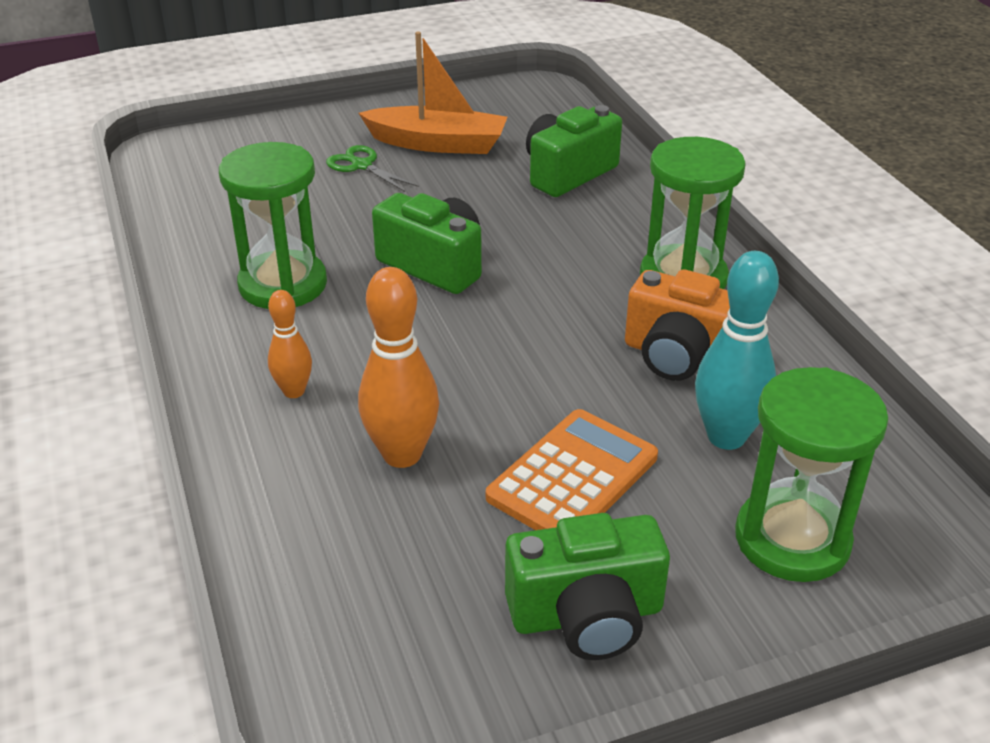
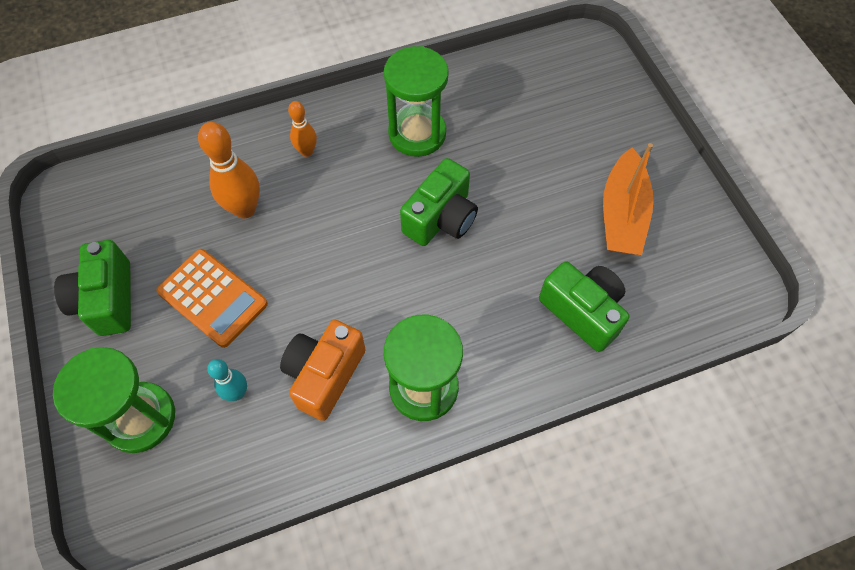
camera: 90 degrees right, 25 degrees up
green scissors [326,145,419,192] -> none
turquoise bowling pin [695,251,779,450] -> turquoise bowling pin [207,359,247,401], size x0.59

